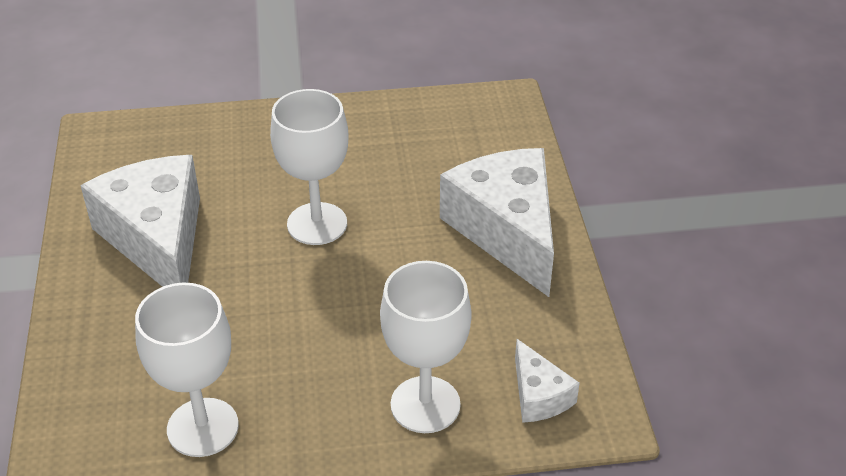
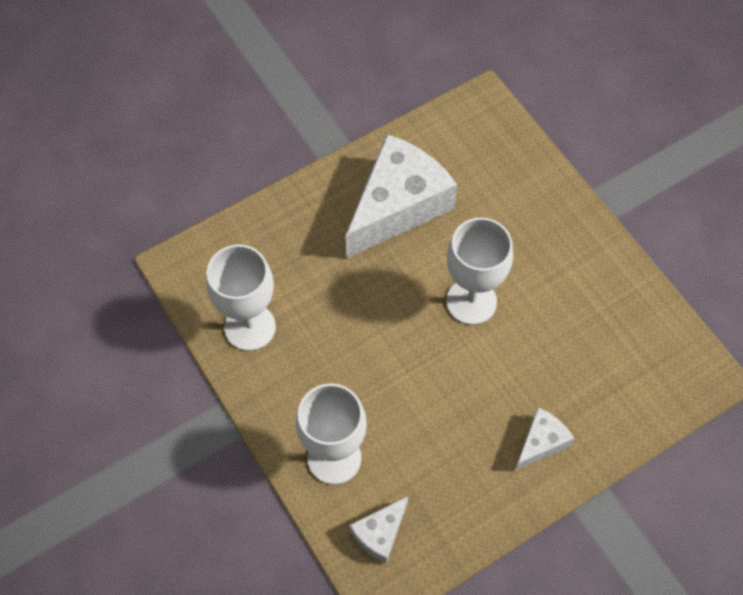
camera: 65 degrees right, 20 degrees up
white cheese [440,148,554,297] -> white cheese [515,408,574,471], size x0.47

